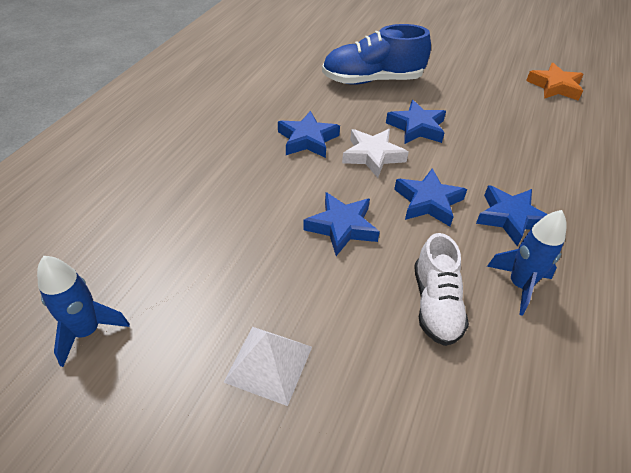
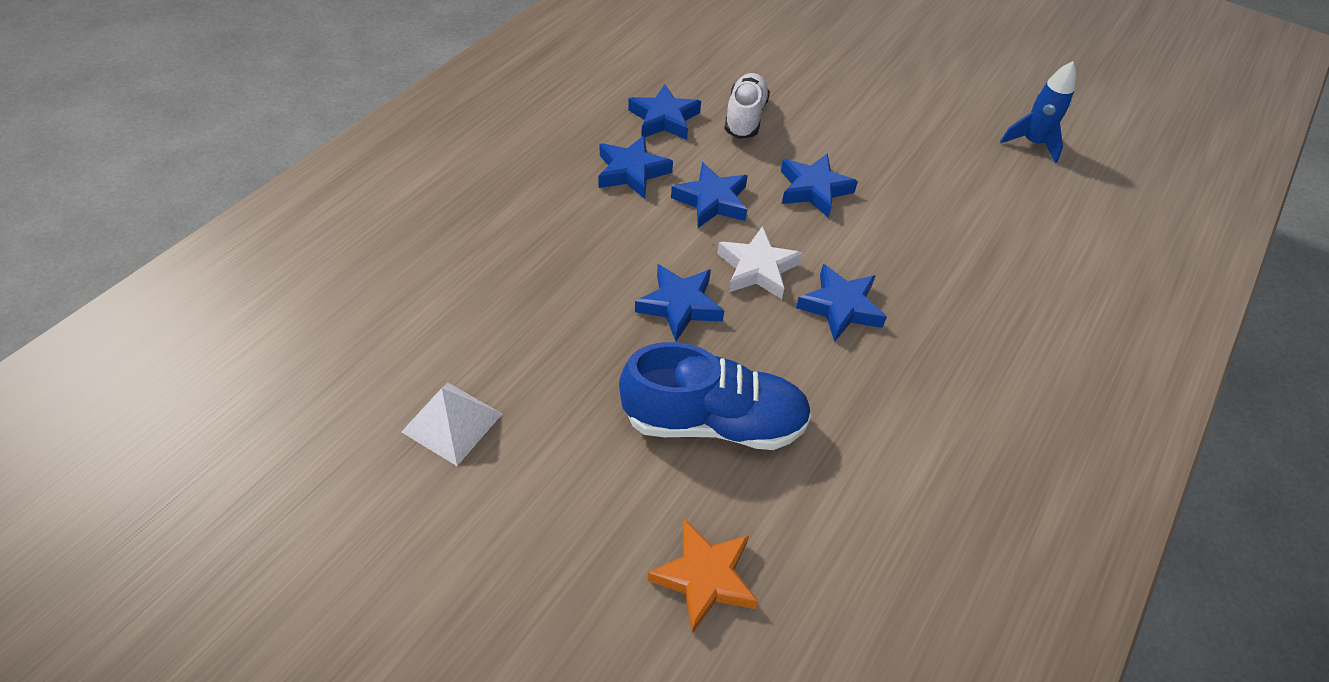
camera: 170 degrees left, 5 degrees up
white pyramid [223,327,312,406] -> white pyramid moved to [401,383,502,466]
blue rocket [487,210,567,316] -> blue star [628,84,701,140]
orange star [526,63,584,101] -> orange star moved to [648,519,758,633]

